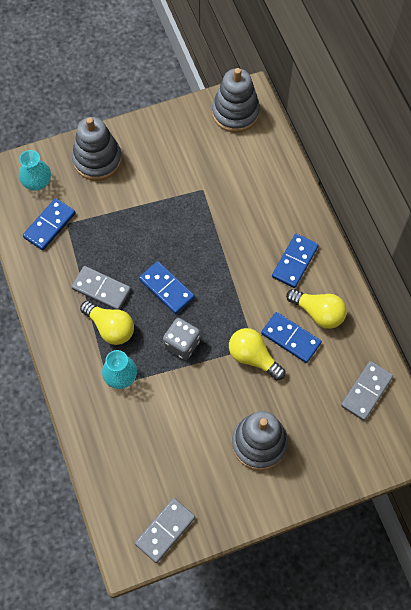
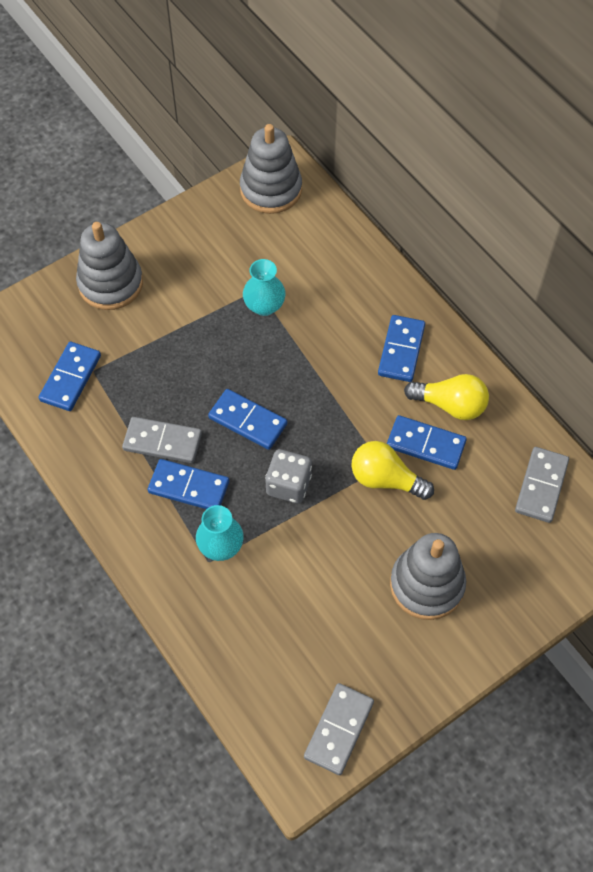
camera: 15 degrees left, 5 degrees down
turquoise vase [19,150,51,191] -> turquoise vase moved to [243,259,286,316]
yellow light bulb [80,301,134,345] -> blue domino [147,459,229,509]

